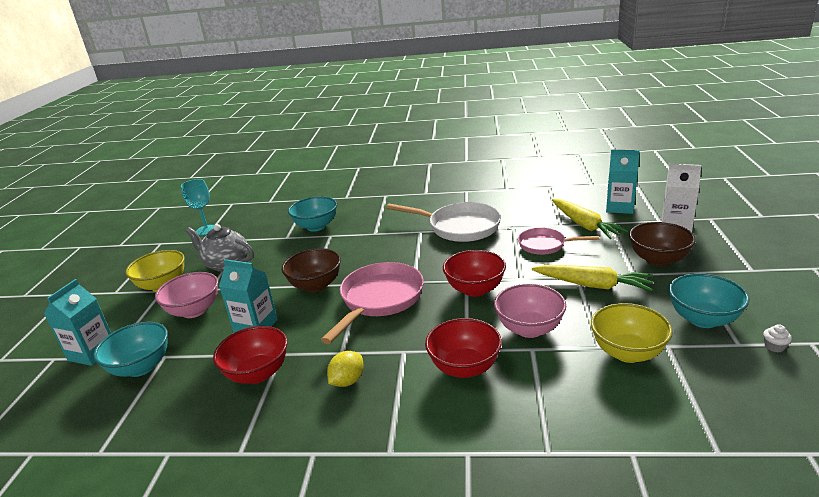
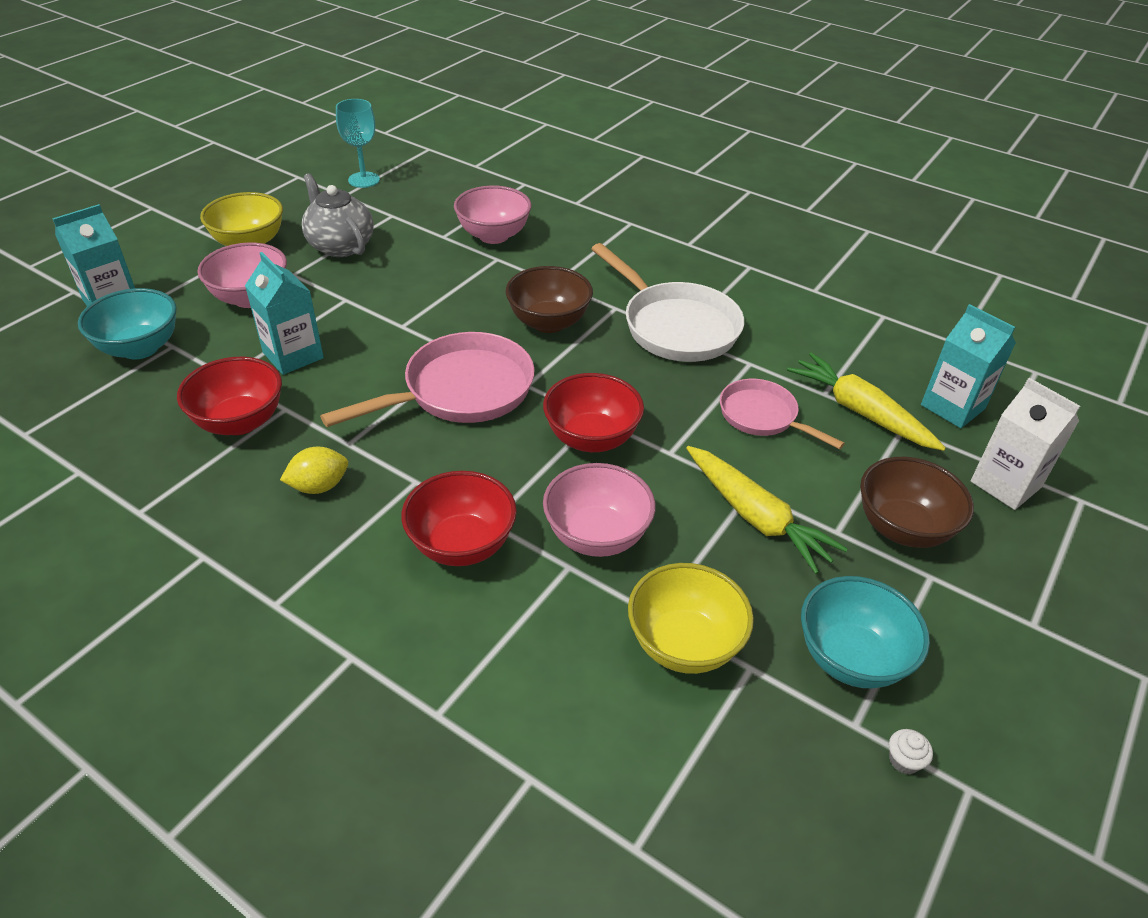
camera: 25 degrees right, 15 degrees up
brown bowl [282,248,341,292] -> brown bowl moved to [506,266,593,333]
turquoise bowl [288,196,337,232] -> pink bowl [454,185,531,244]
yellow carrot [552,199,629,239] -> yellow carrot turned 135 degrees clockwise [787,353,946,451]

